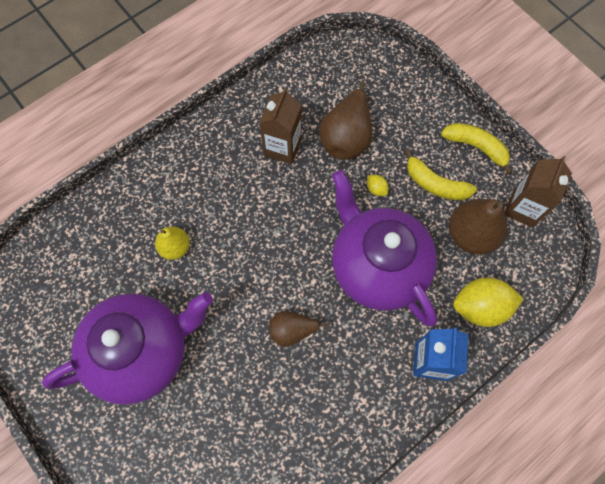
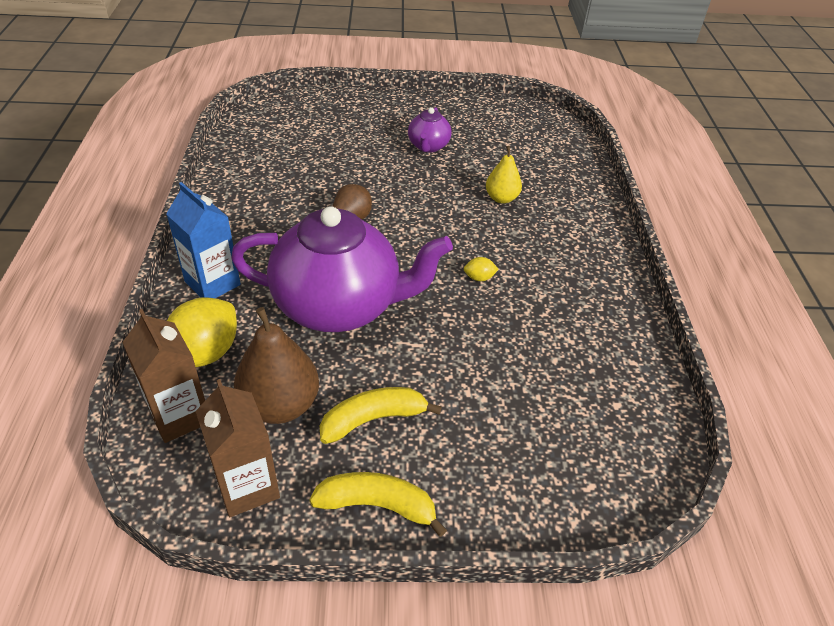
camera: 125 degrees right, 25 degrees down
purple teapot [42,292,213,405] -> purple teapot [408,107,452,153], size x0.45
brown carton [259,88,302,164] -> brown carton moved to [122,309,205,443]
brown pear [319,82,372,160] -> none
yellow lemon [367,175,388,196] -> yellow lemon moved to [464,257,499,281]
yellow banana [441,123,512,175] -> yellow banana turned 150 degrees counterclockwise [309,472,447,537]

